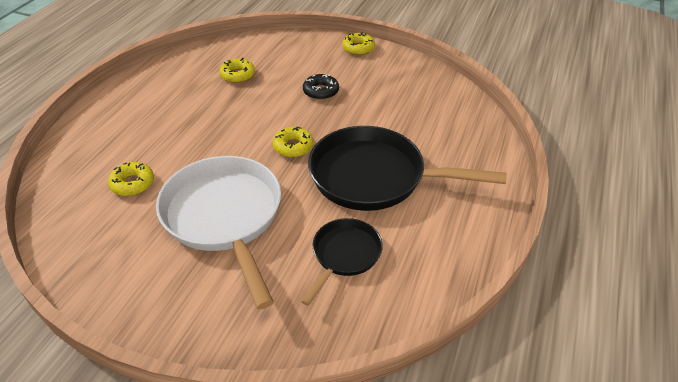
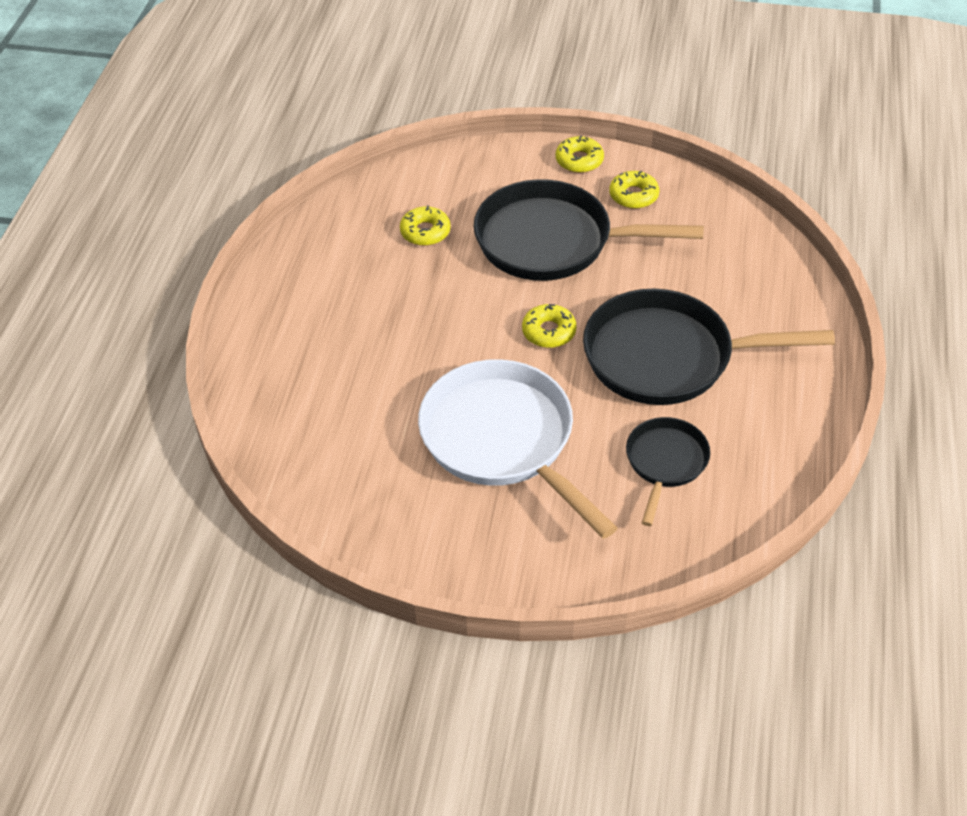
camera: 10 degrees left, 5 degrees up
yellow donut [108,162,154,196] -> yellow donut moved to [609,171,659,209]
black donut [303,74,339,100] -> black pan [474,179,704,281]

